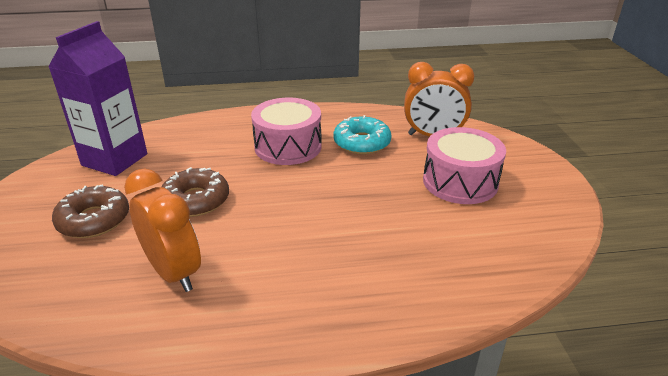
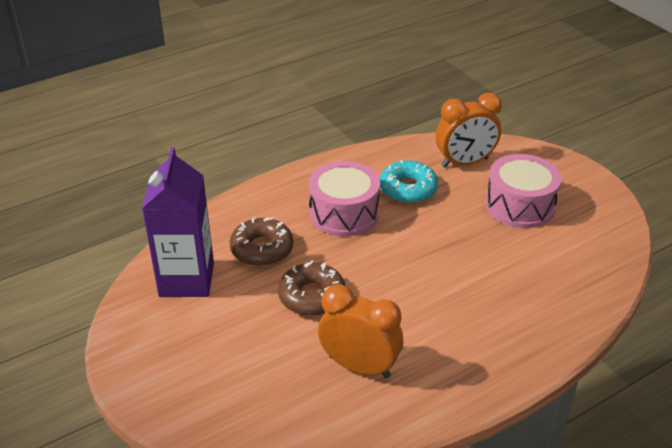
camera: 25 degrees left, 5 degrees up
brown donut [52,184,129,238] -> brown donut moved to [229,217,294,266]

